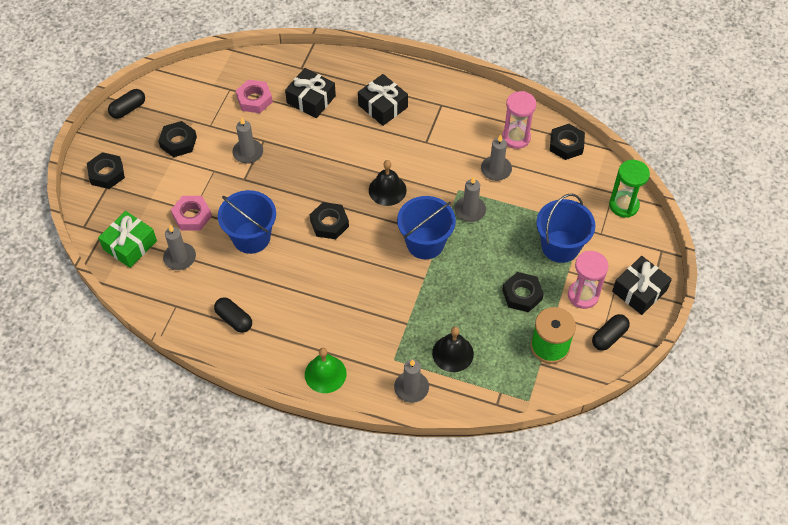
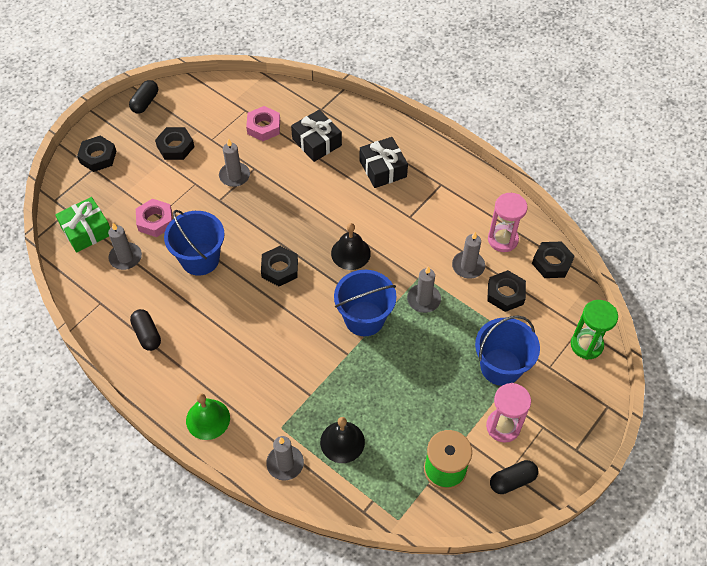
camera: 20 degrees right, 0 degrees up
black capsule [108,89,145,119] -> black capsule turned 45 degrees counterclockwise [129,80,158,114]
black nut [502,272,544,312] -> black nut moved to [487,270,526,312]
black gift [612,256,672,315] -> none

